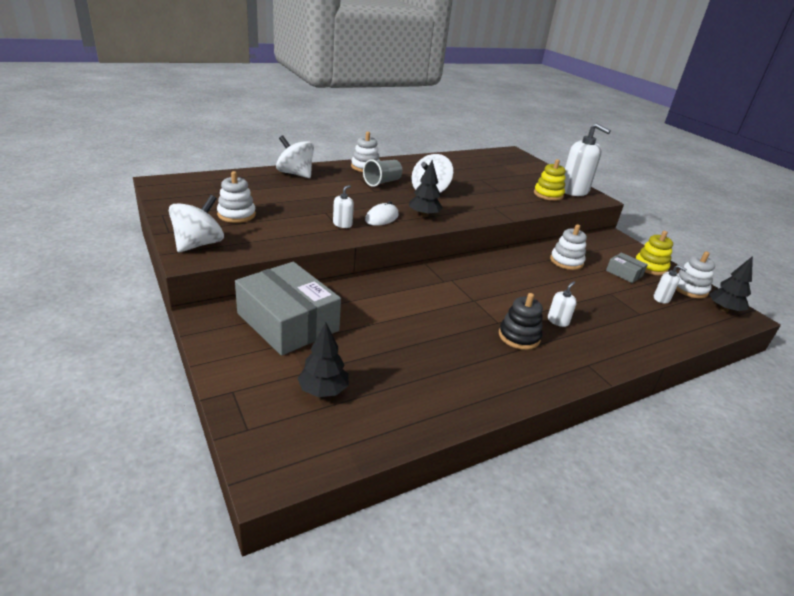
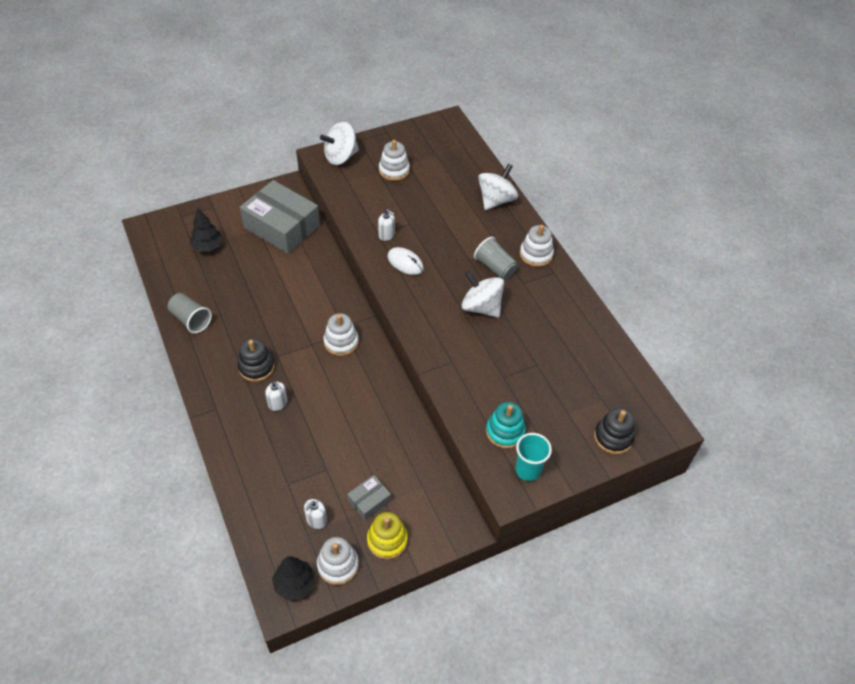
camera: 95 degrees right, 20 degrees up
white spinning top [169,195,224,252] -> white spinning top turned 120 degrees clockwise [320,122,359,165]
grey box [235,262,341,356] -> grey box turned 75 degrees clockwise [240,180,320,254]
black tree [409,160,443,217] -> none
yellow stacking toy [534,159,566,201] -> turquoise stacking toy [486,402,526,449]
white stacking toy [550,224,587,270] -> white stacking toy moved to [324,313,359,356]
white soap dispenser [564,123,611,196] -> turquoise cup [515,433,552,481]
none -> grey cup [167,293,212,333]
none -> black stacking toy [594,407,635,454]

